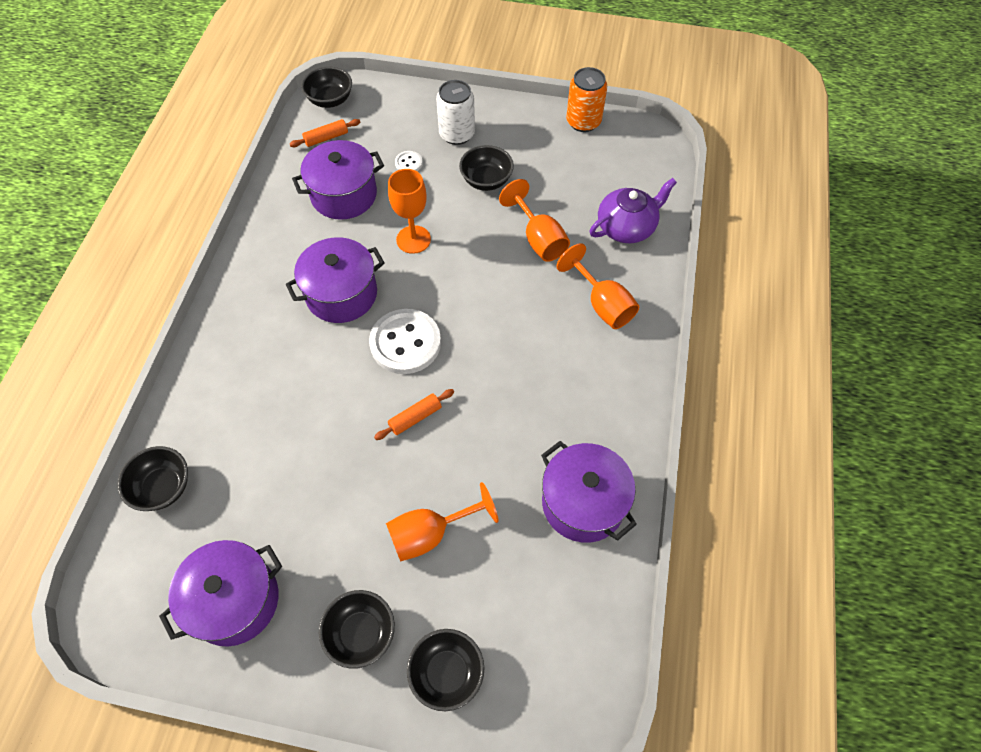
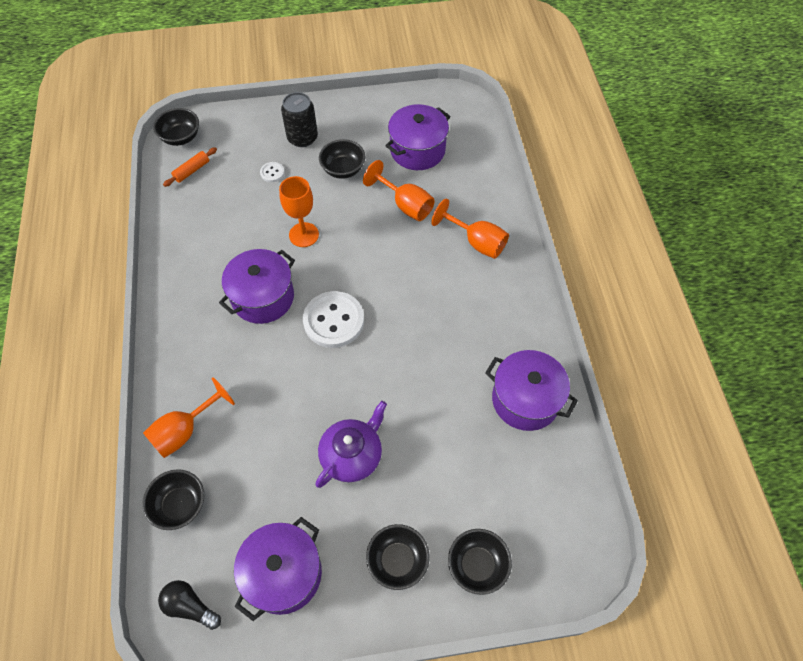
camera: 20 degrees left, 0 degrees up
purple pot [292,140,384,220] -> purple pot moved to [385,104,450,170]
orange rolling pin [374,389,454,440] -> none
orange goblet [386,482,499,562] -> orange goblet moved to [143,377,235,458]
white can [436,80,475,145] -> black can [281,92,318,147]
orange can [566,67,607,132] -> none
purple teapot [590,178,677,243] -> purple teapot moved to [315,401,387,488]
none -> black light bulb [158,580,221,630]

